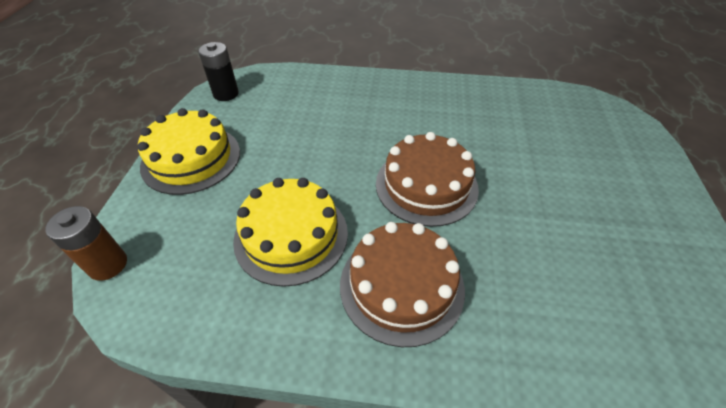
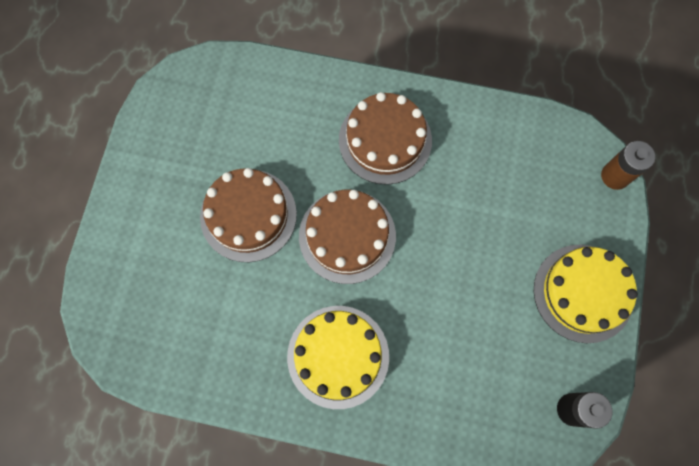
camera: 175 degrees left, 25 degrees up
yellow cake [233,178,348,287] -> yellow cake moved to [287,306,389,409]
none -> brown cake [200,168,297,262]

